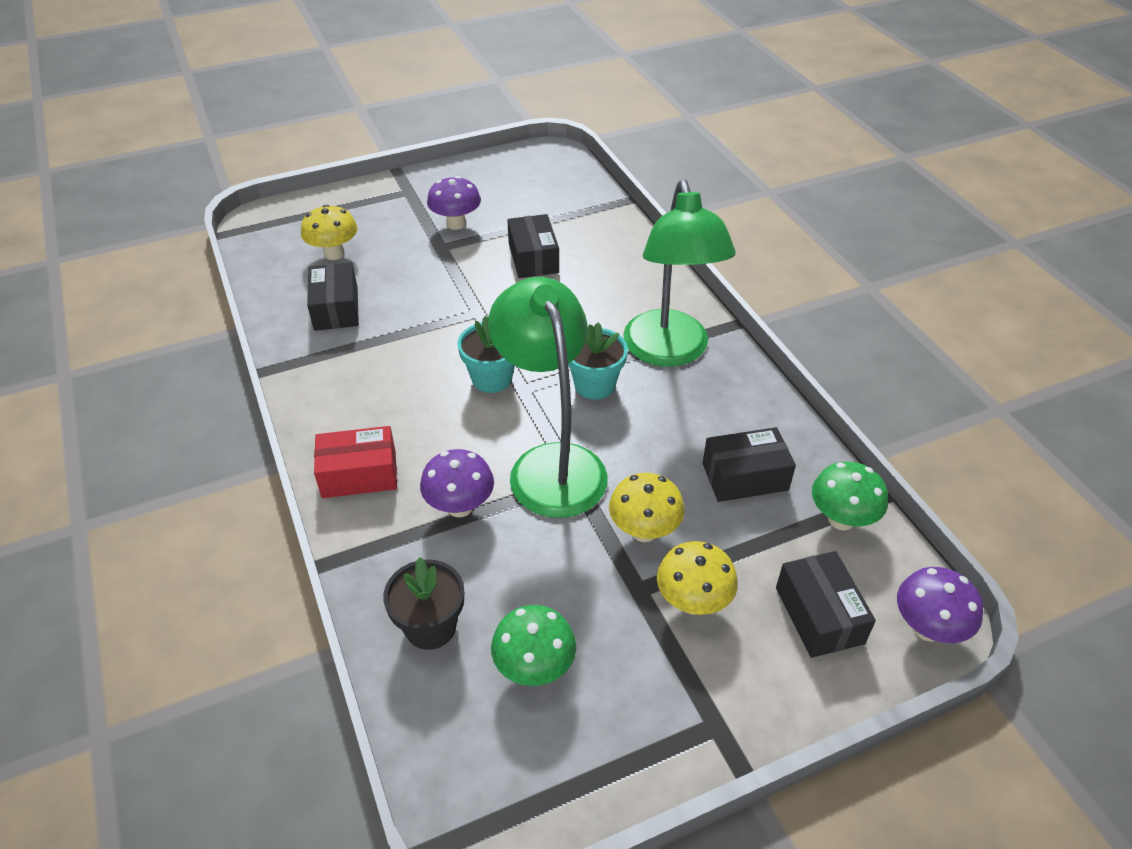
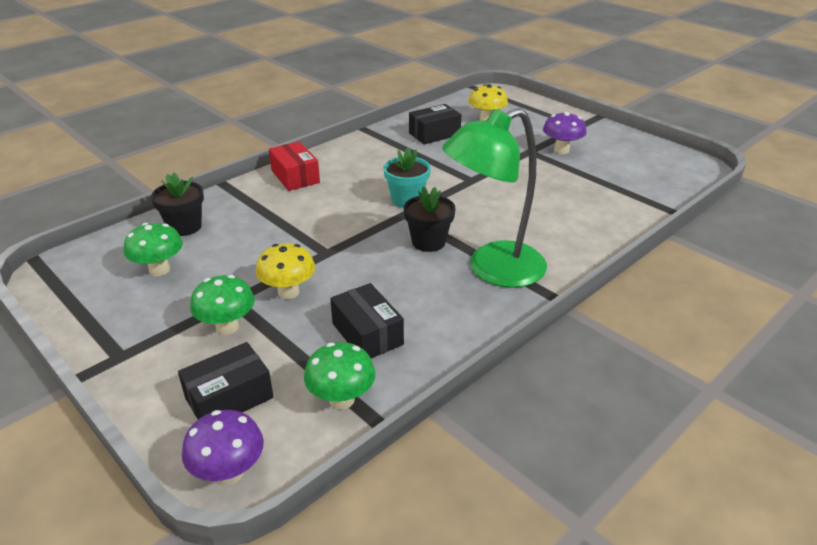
camera: 70 degrees right, 10 degrees down
purple mushroom [420,449,494,517] -> none
green lamp [488,277,608,518] -> none
black box [507,214,559,278] -> none
turquoise flower pot [568,323,628,400] -> black flower pot [404,187,456,252]
yellow mushroom [657,541,738,615] -> green mushroom [190,275,255,335]

